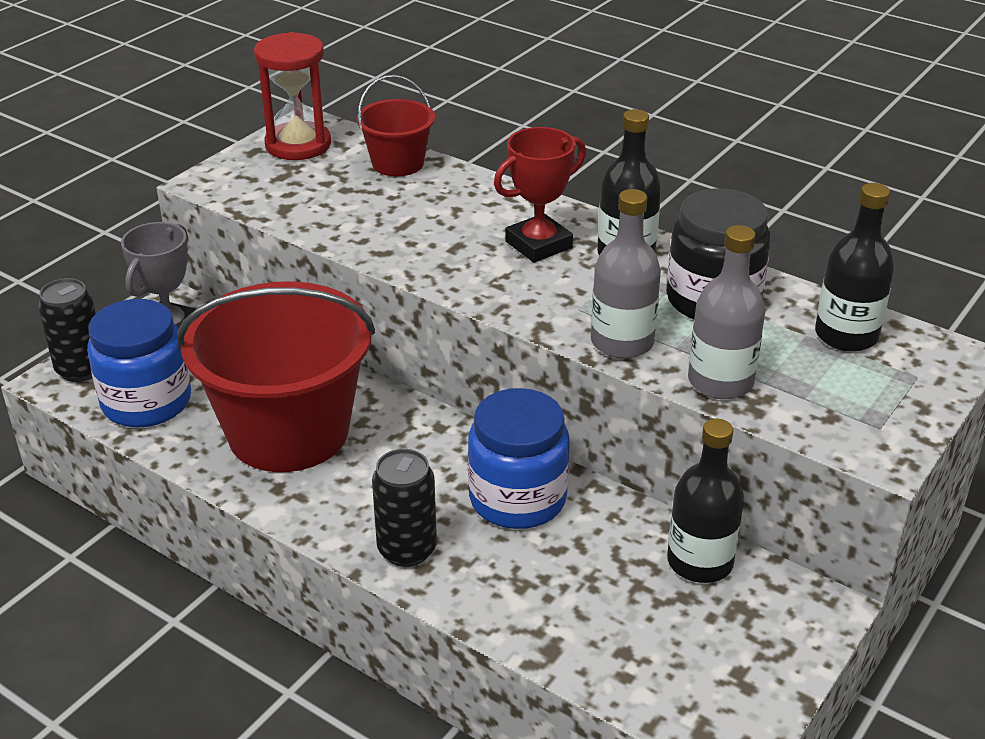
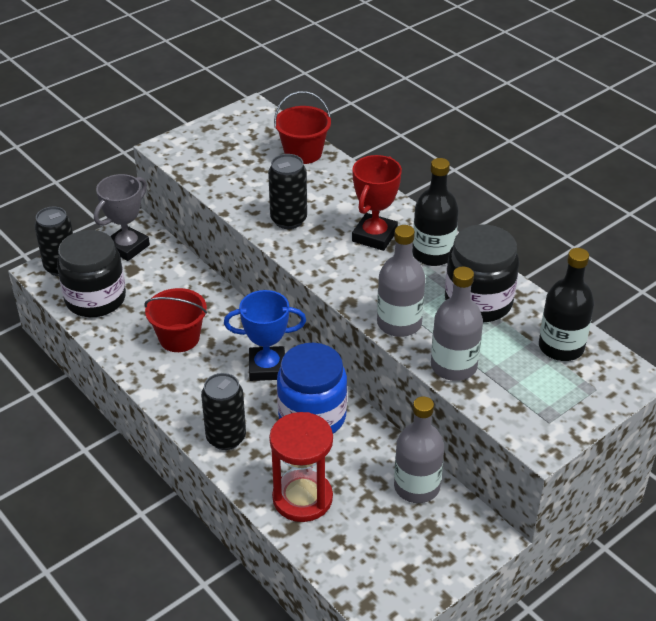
camera: 15 degrees right, 5 degrees up
blue jar [87,299,191,428] -> black jar [57,230,126,317]
red bucket [177,281,375,472] -> red bucket [144,288,207,352], size x0.49
red hourglass [254,32,331,160] -> red hourglass moved to [269,412,333,522]
red trophy [494,127,586,263] -> red trophy turned 45 degrees counterclockwise [352,155,402,251]
black bottle [667,419,744,583] -> grey bottle [394,396,444,503]
none -> blue trophy [224,290,306,381]
none -> black can [268,154,307,229]

